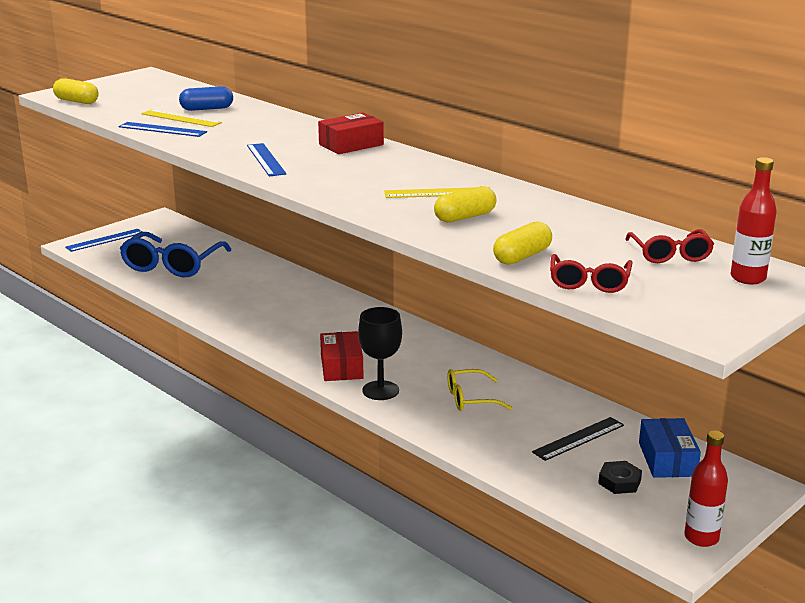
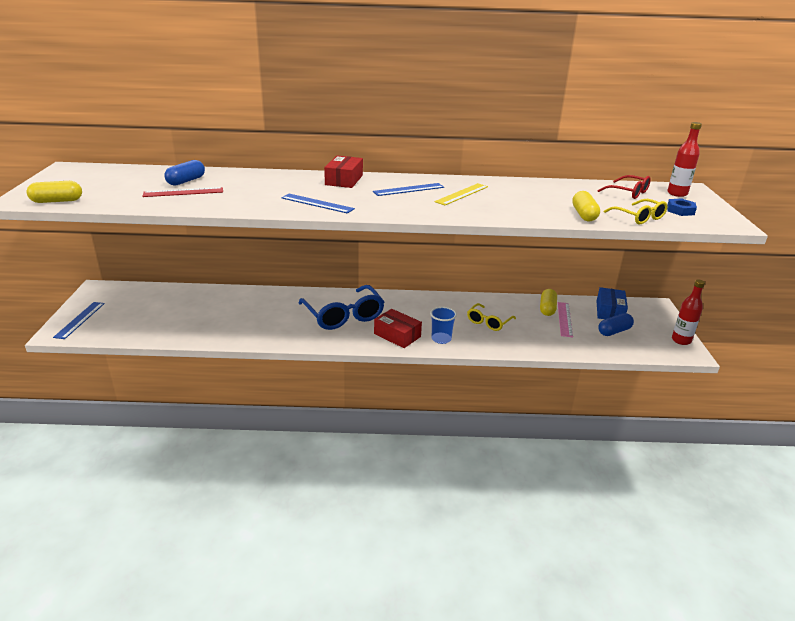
camera: 45 degrees left, 5 degrees up
blue ruler [119,122,207,137] -> blue ruler moved to [373,183,444,196]
blue glasses [120,232,231,277] -> blue glasses moved to [299,285,384,330]
yellow ruler [141,109,222,127] -> red ruler [142,187,223,197]
black goblet [358,307,402,400] -> blue cup [430,307,457,344]
yellow capsule [434,186,496,222] -> yellow capsule moved to [540,289,557,316]
black ruler [532,417,624,461] -> pink ruler [557,302,573,337]
red glasses [550,254,633,293] -> yellow glasses [604,199,668,224]
black nut [598,461,642,494] -> blue capsule [598,313,634,336]
blue box [639,418,701,478] -> blue box turned 60 degrees clockwise [597,287,628,319]
none -> blue nut [667,198,697,216]

